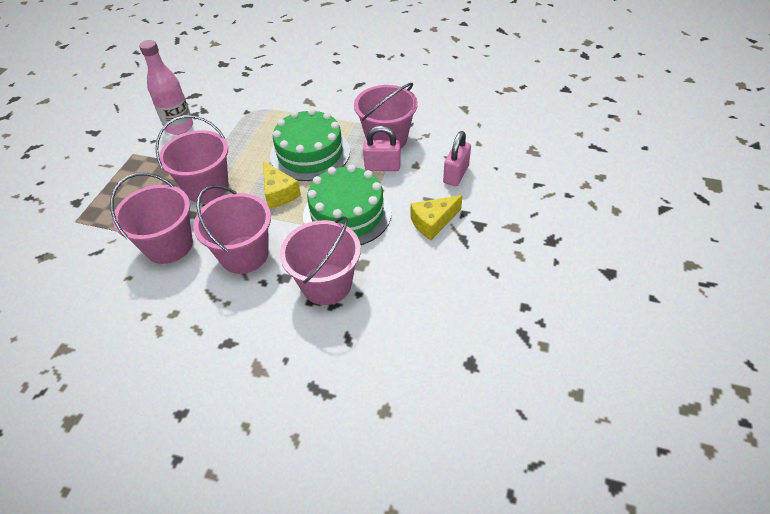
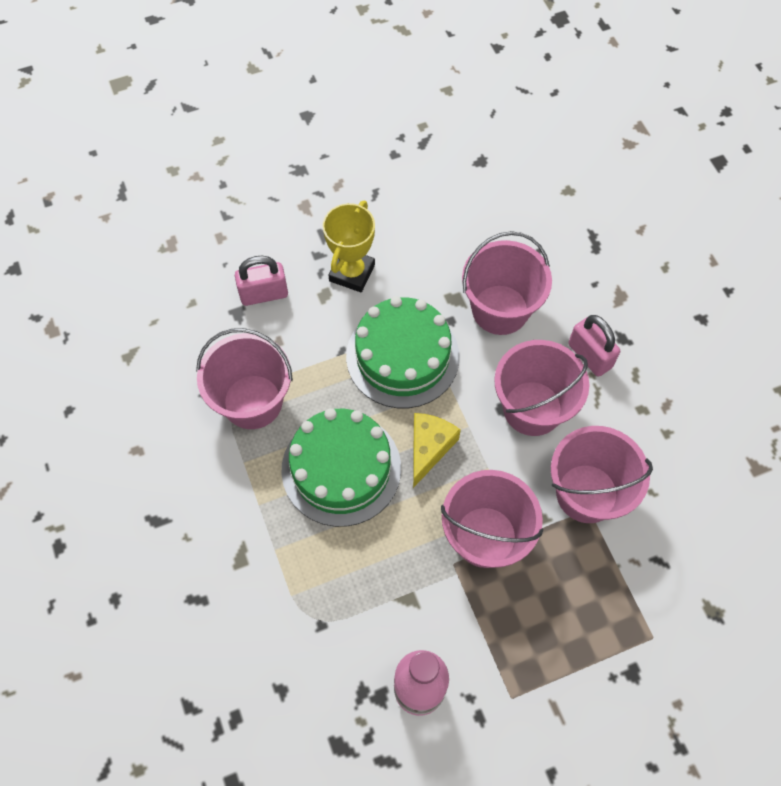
camera: 130 degrees left, 15 degrees up
pink padlock [363,126,401,171] -> pink padlock moved to [568,315,620,377]
yellow cheese [411,195,463,240] -> yellow trophy [322,201,375,292]

